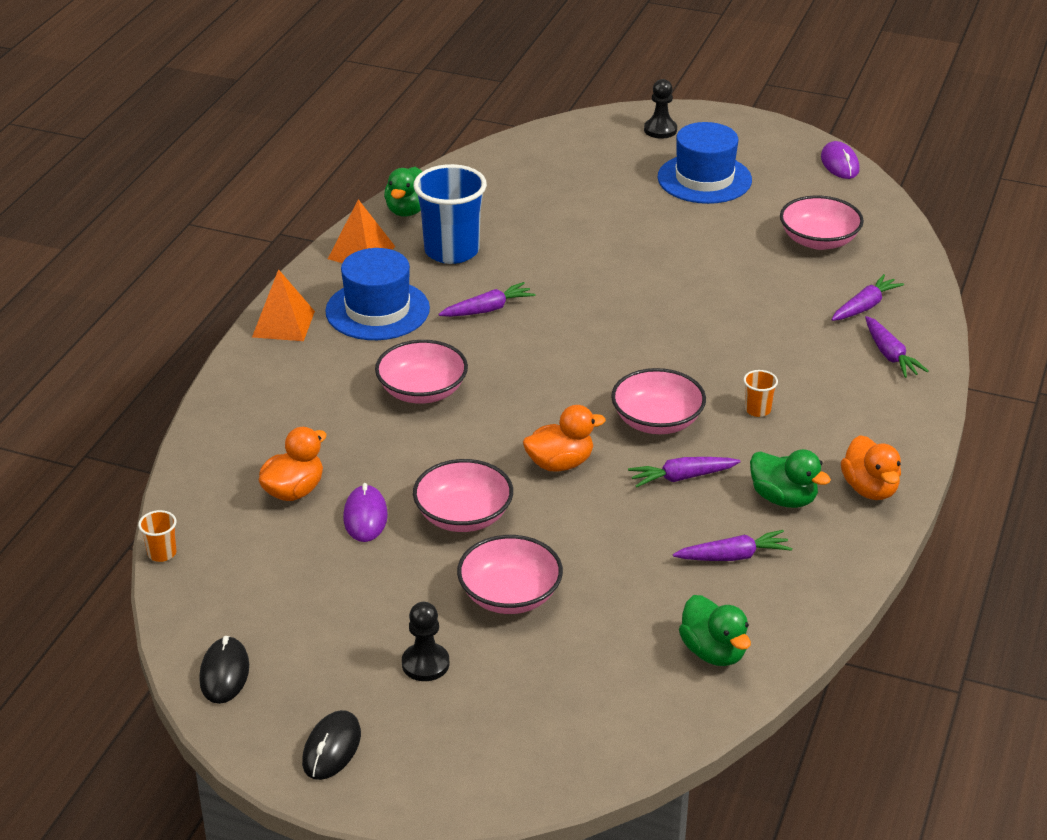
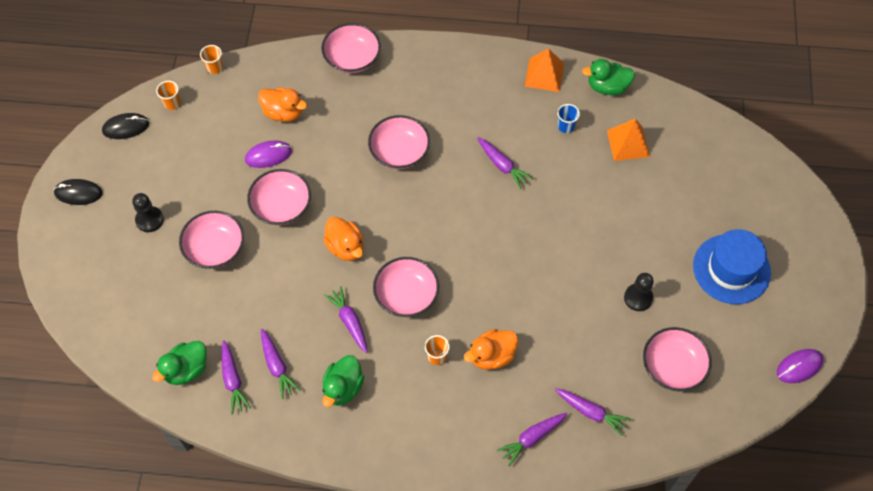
camera: 75 degrees right, 25 degrees up
orange pyramid [252,269,315,341] -> orange pyramid moved to [607,118,650,161]
blue hat [325,248,430,340] -> none
blue cup [414,164,487,264] -> blue cup [557,104,580,133], size x0.43
black pawn [644,79,677,139] -> black pawn moved to [624,273,654,311]
orange duck [841,435,901,500] -> orange duck moved to [464,329,518,370]
none -> orange cup [156,81,181,110]
none -> purple carrot [222,340,251,414]
none -> pink bowl [321,23,381,73]

